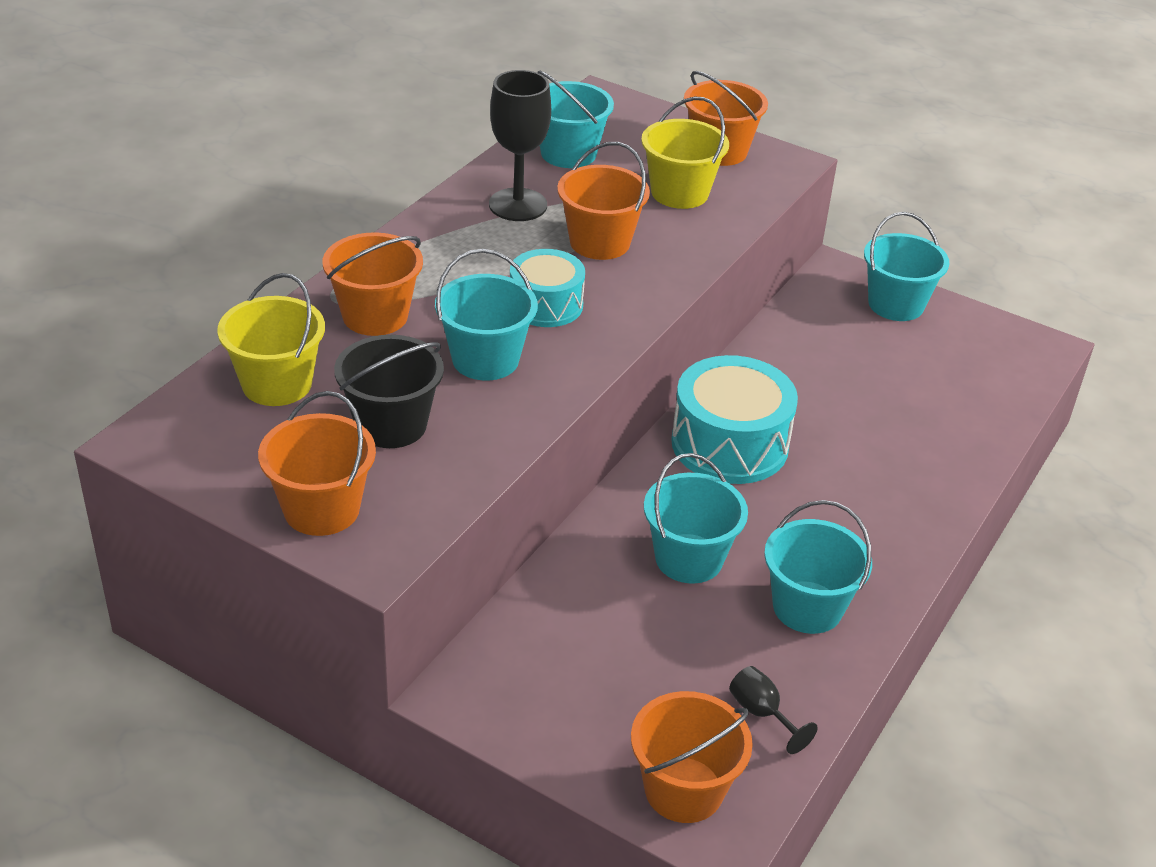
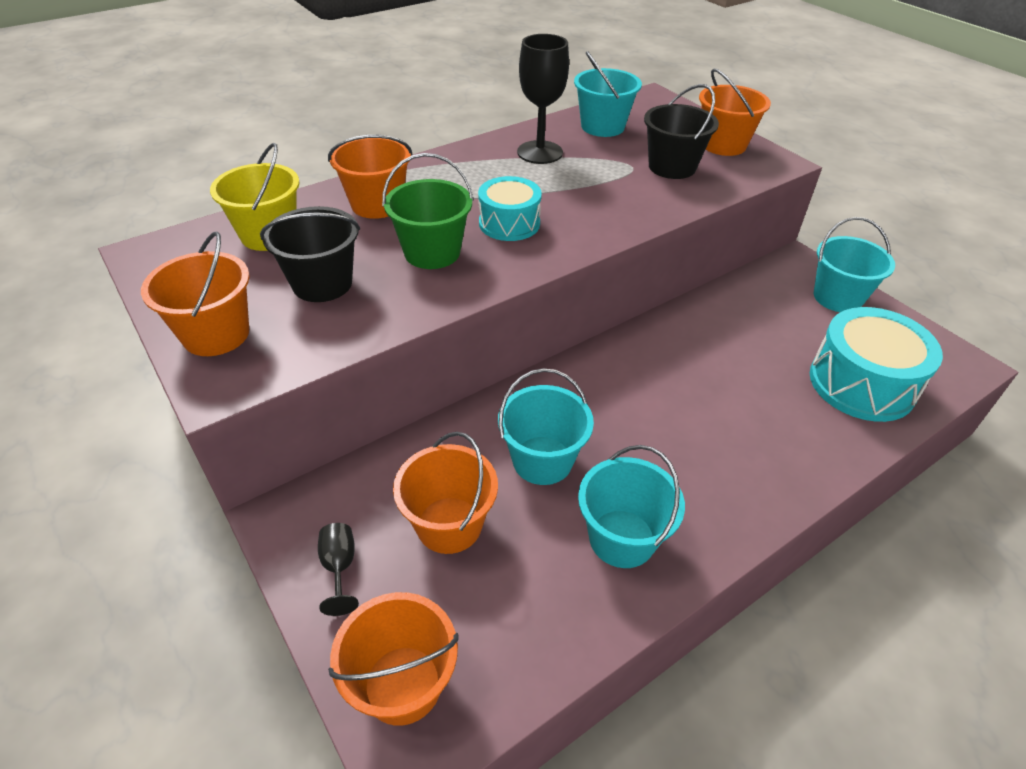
camera: 25 degrees right, 5 degrees up
turquoise bucket [435,249,538,380] -> green bucket [382,153,474,269]
orange bucket [557,142,650,260] -> orange bucket moved to [393,432,498,554]
yellow bucket [641,97,729,209] -> black bucket [644,84,719,179]
turquoise drum [671,355,798,484] -> turquoise drum moved to [810,307,943,422]
black goblet [729,666,818,754] -> black goblet moved to [318,523,359,616]

